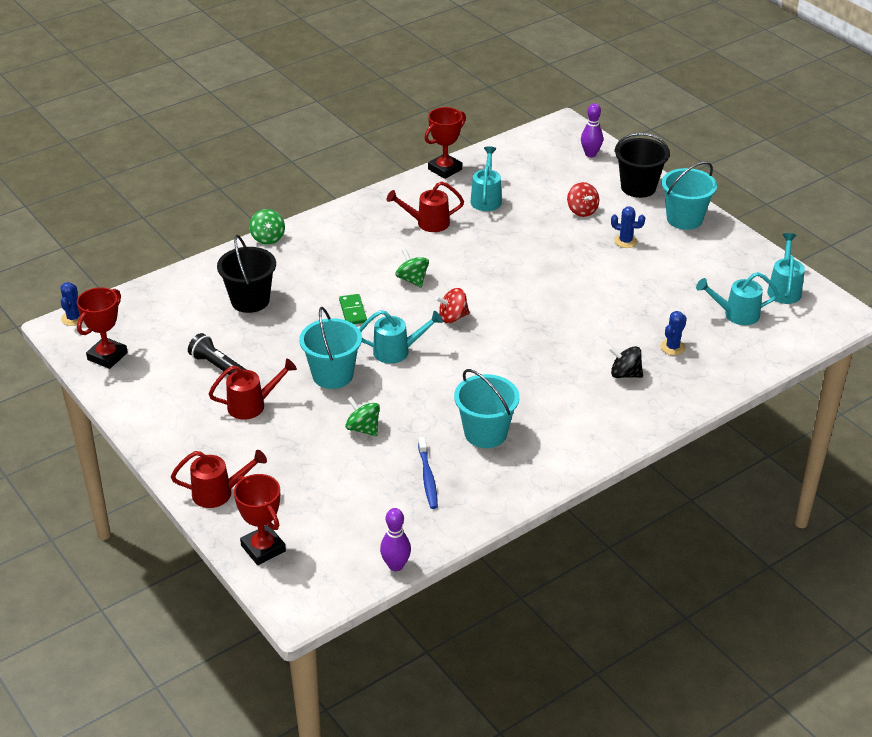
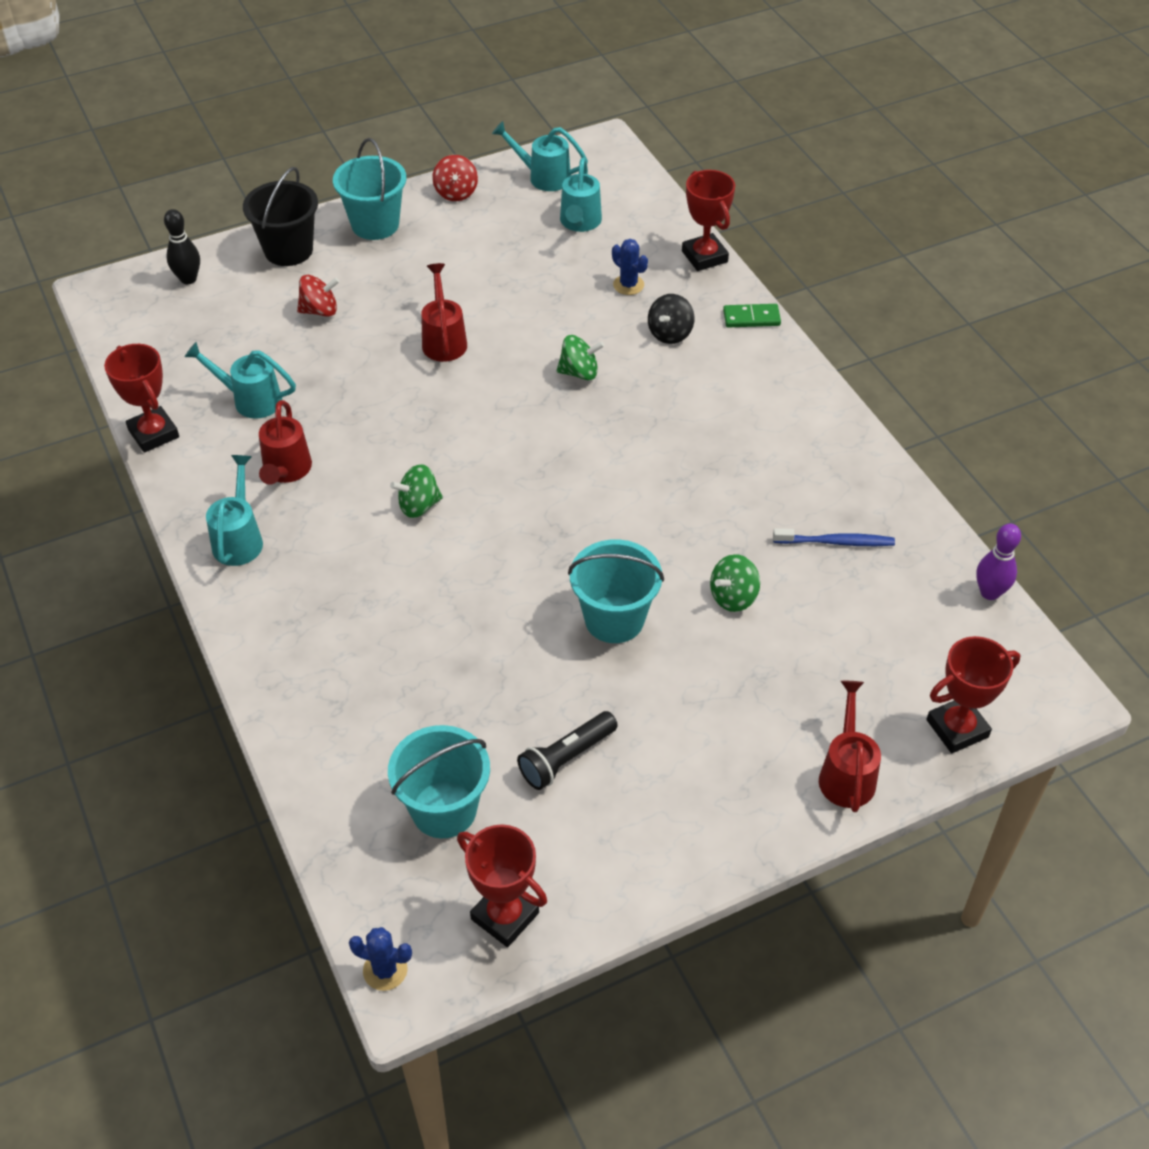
camera: 80 degrees left, 10 degrees up
red watering can [209,359,297,420] -> red watering can moved to [421,263,467,362]
black bucket [217,235,276,313] -> none
green spinning top [249,209,285,245] -> green spinning top moved to [556,335,604,380]
green domino [339,294,367,324] -> green domino moved to [723,304,781,327]
turquoise watering can [359,310,443,364] -> turquoise watering can moved to [206,455,263,566]
red spinning top [435,288,470,323] -> red spinning top moved to [432,155,478,201]
turquoise bucket [454,369,520,448] -> turquoise bucket moved to [388,725,490,838]
purple bowling pin [581,103,603,157] -> black bowling pin [164,209,200,284]
blue cactus [611,206,645,248] -> none
none -> red trophy [682,170,735,271]

